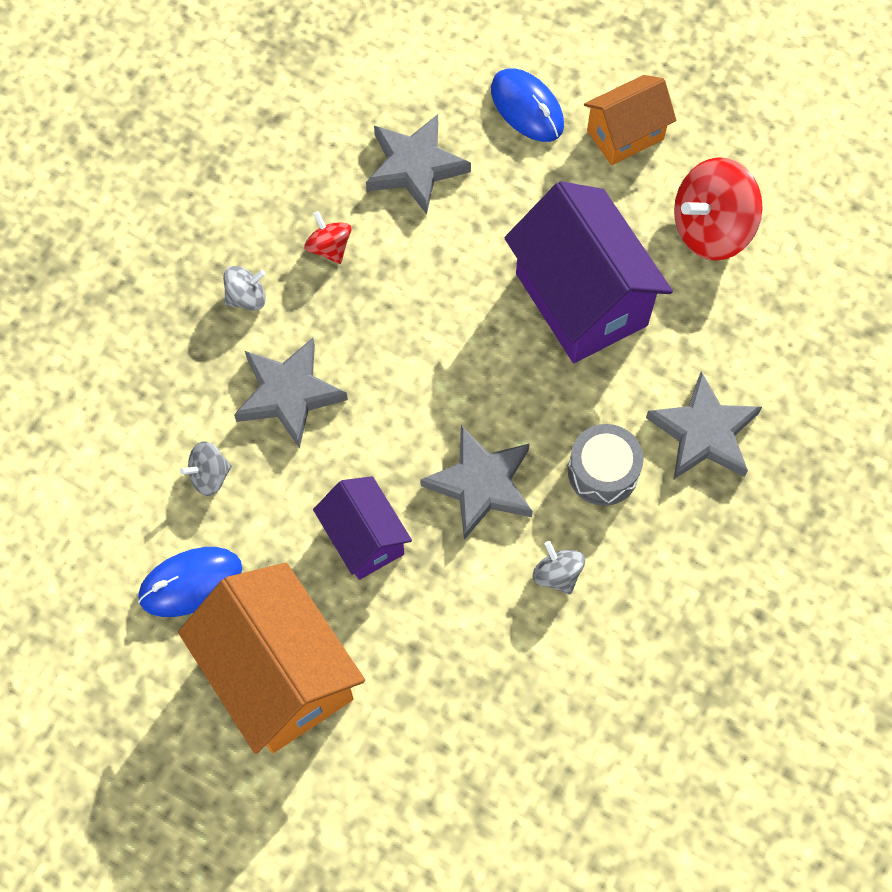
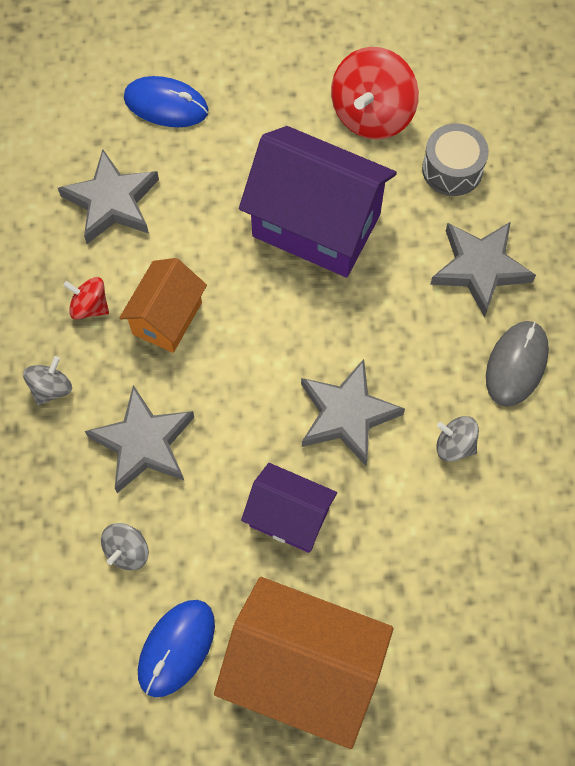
camera: 35 degrees left, 0 degrees up
grey drum [568,424,644,506] -> grey drum moved to [422,123,489,196]
orange house [584,75,676,165] -> orange house moved to [119,258,207,353]
none -> grey mouse [486,321,549,407]

